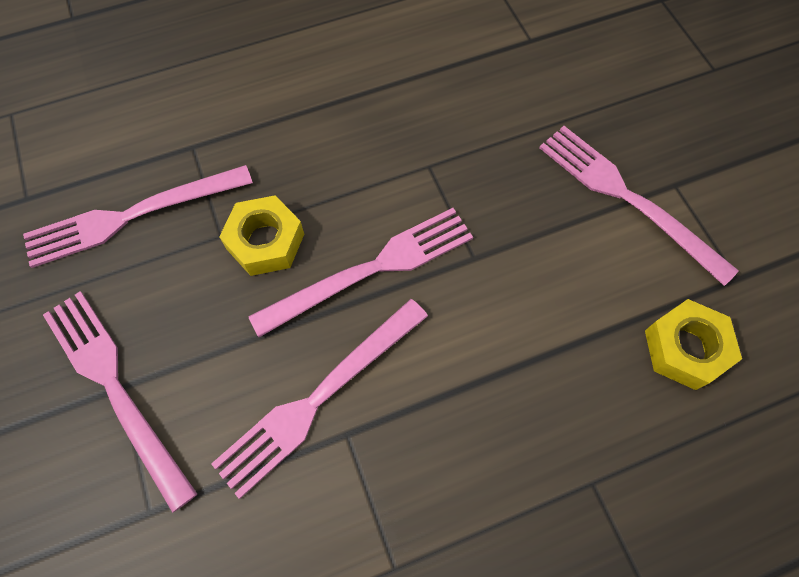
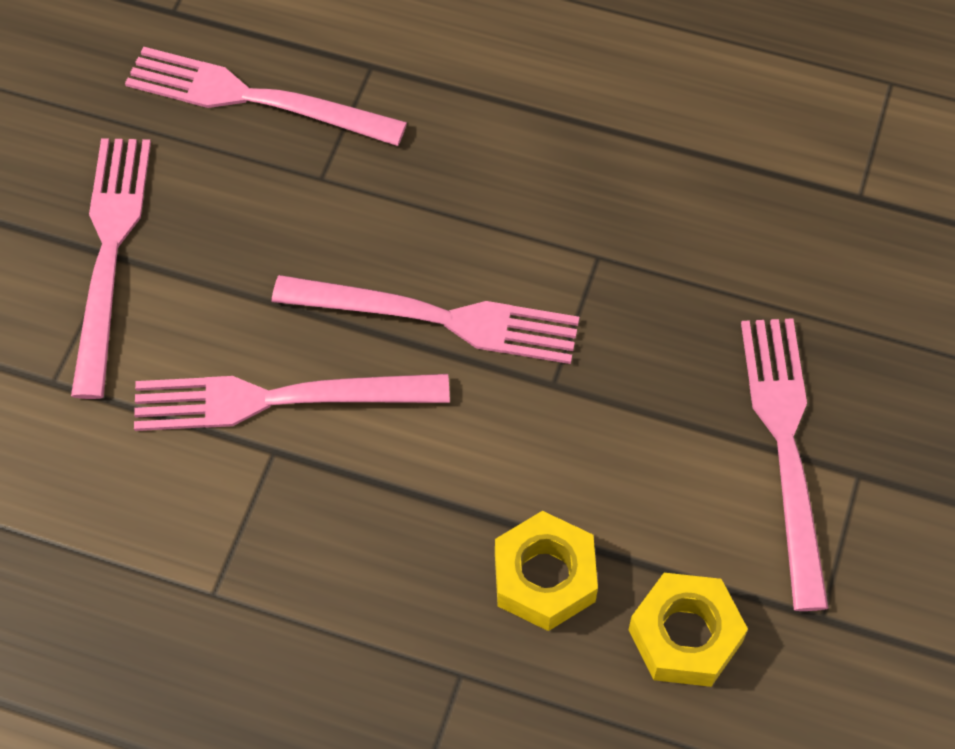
camera: 40 degrees right, 5 degrees down
yellow nut [219,195,304,276] -> yellow nut moved to [495,511,598,631]

